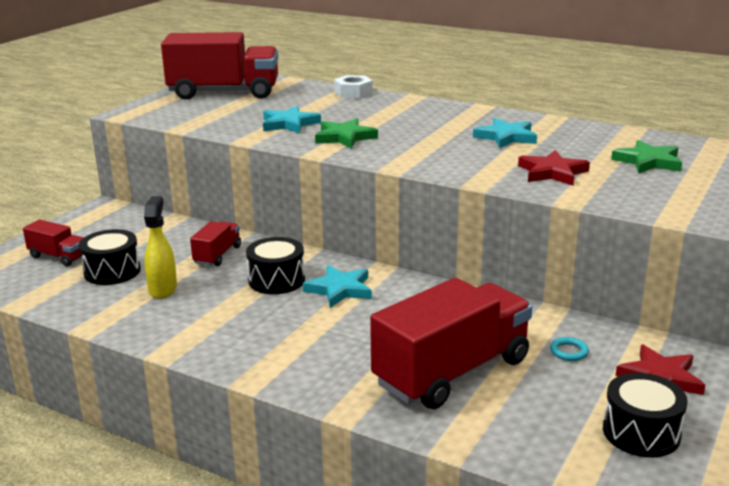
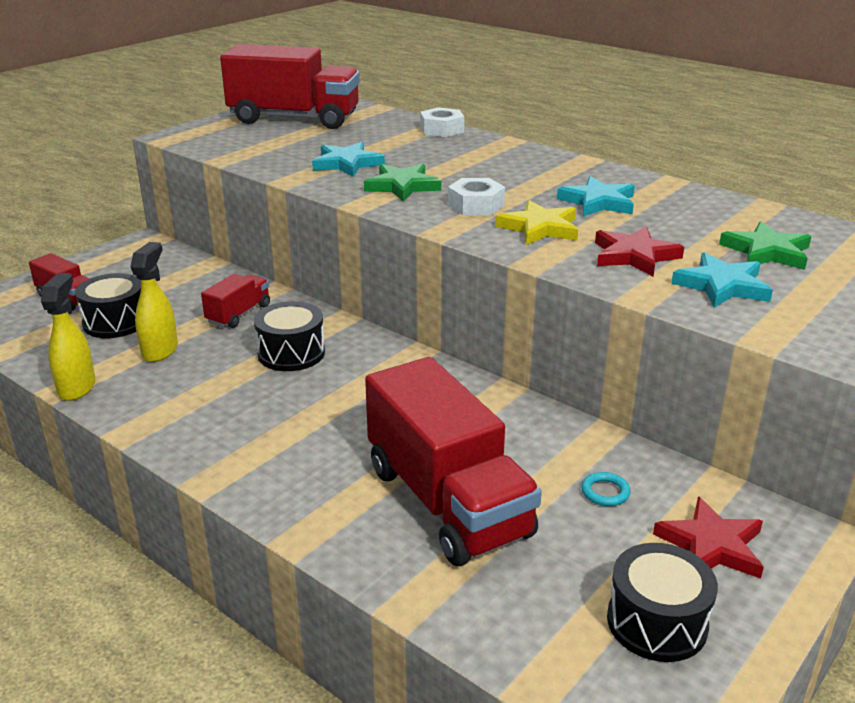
camera: 10 degrees right, 5 degrees up
turquoise star [303,265,372,308] -> turquoise star moved to [671,252,773,308]
red truck [370,278,532,409] -> red truck turned 90 degrees clockwise [365,357,542,566]
none -> yellow spray bottle [41,273,95,401]
none -> white nut [448,178,505,215]
none -> yellow star [496,200,578,245]

